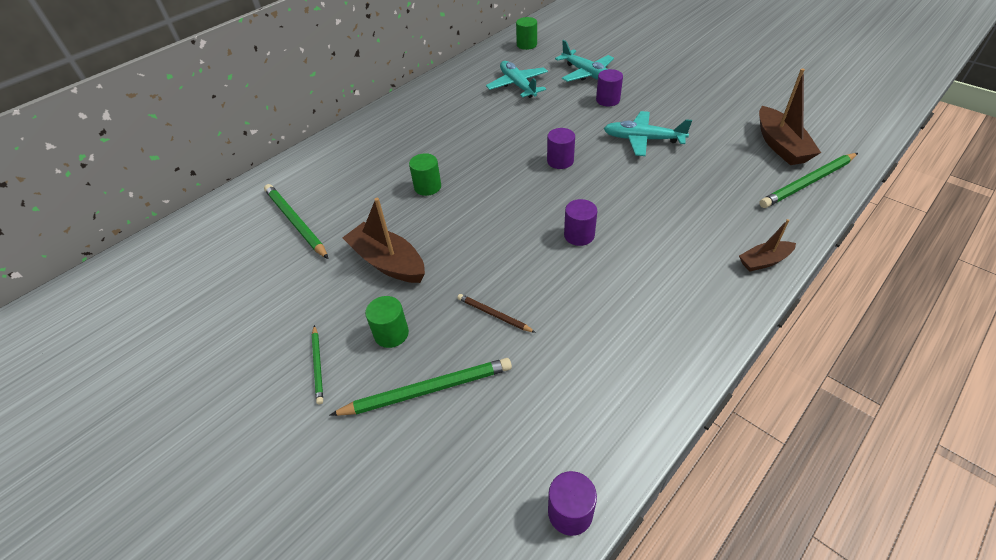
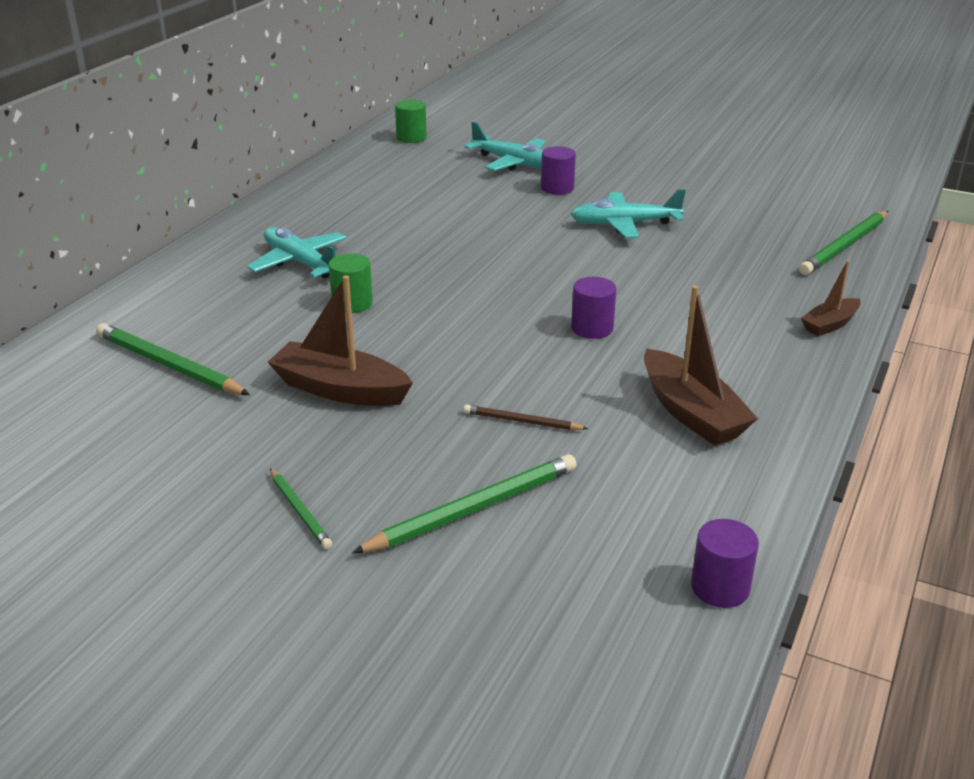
camera: 20 degrees left, 15 degrees down
green cylinder [365,296,409,348] -> none
turquoise plane [486,61,548,98] -> turquoise plane moved to [247,227,347,279]
purple cylinder [547,128,575,169] -> none
brown boat [759,68,821,165] -> brown boat moved to [644,285,758,446]

